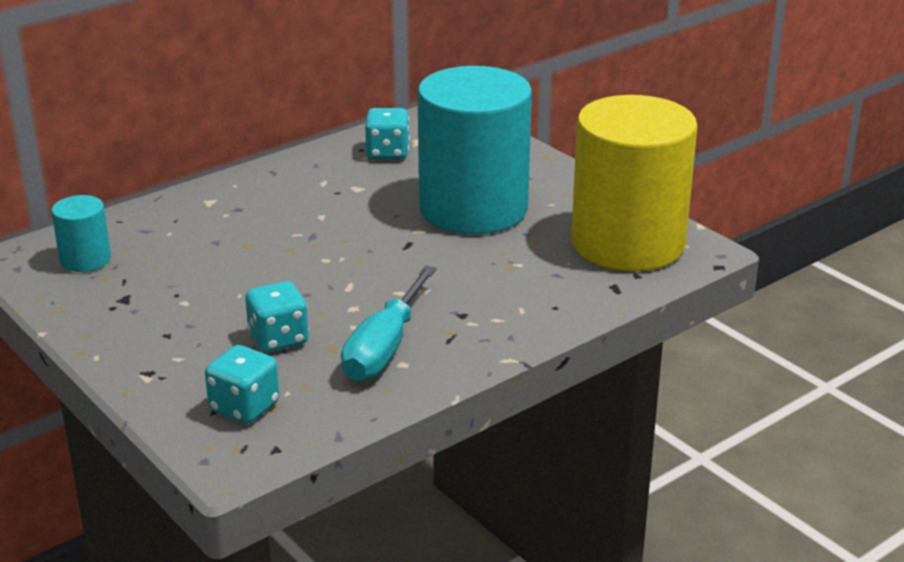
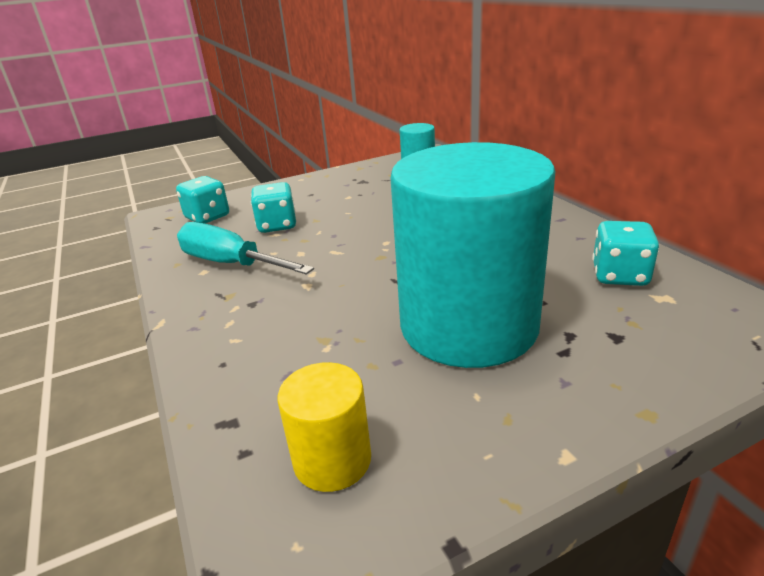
camera: 105 degrees right, 0 degrees up
yellow cylinder [571,95,698,271] -> yellow cylinder [278,362,371,492], size x0.43

